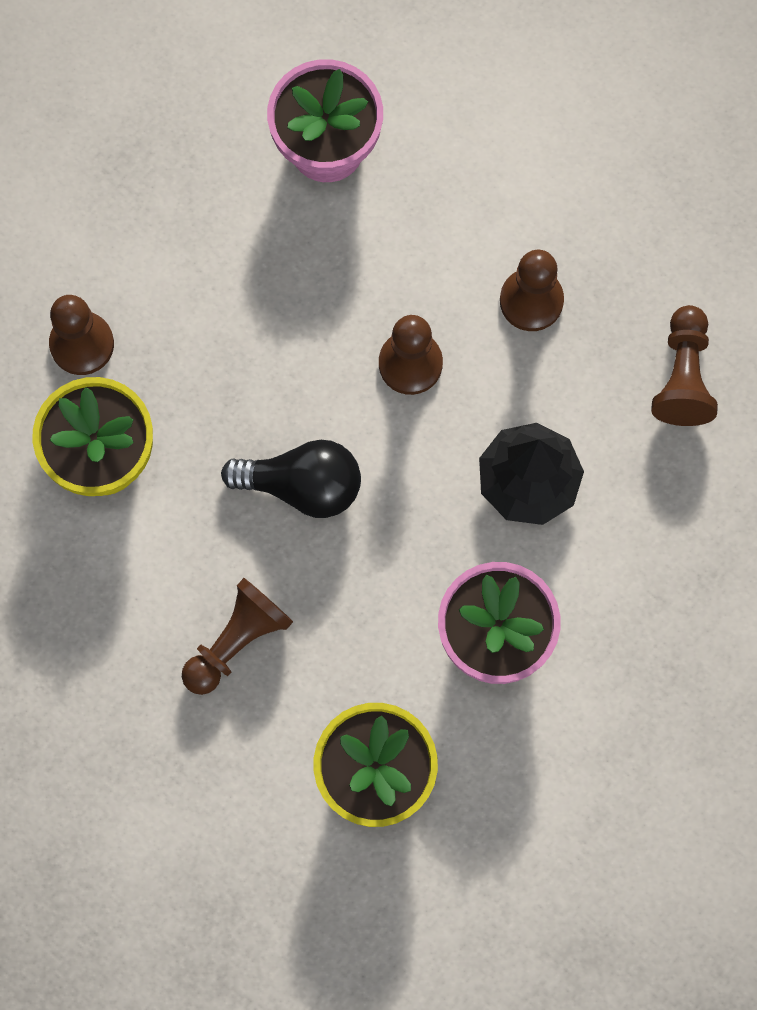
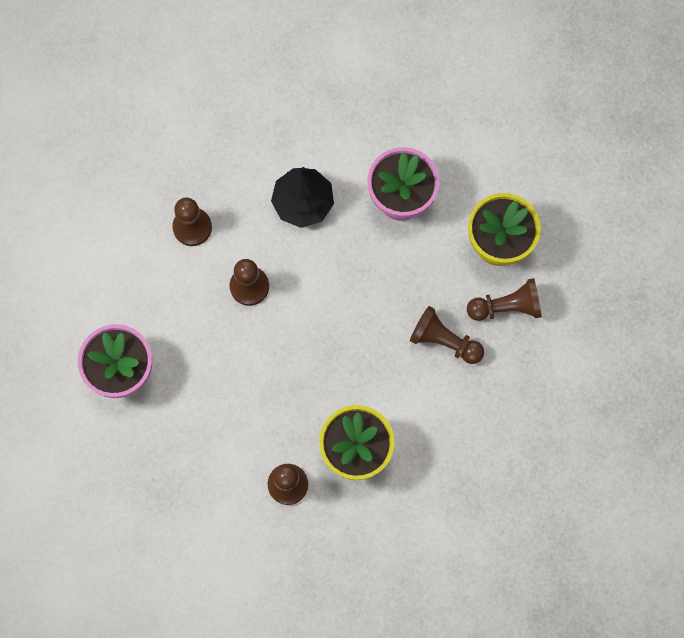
camera: 105 degrees left, 0 degrees up
black light bulb [221,440,361,518] -> none
brown pawn [651,305,718,426] -> brown pawn moved to [467,278,542,321]

